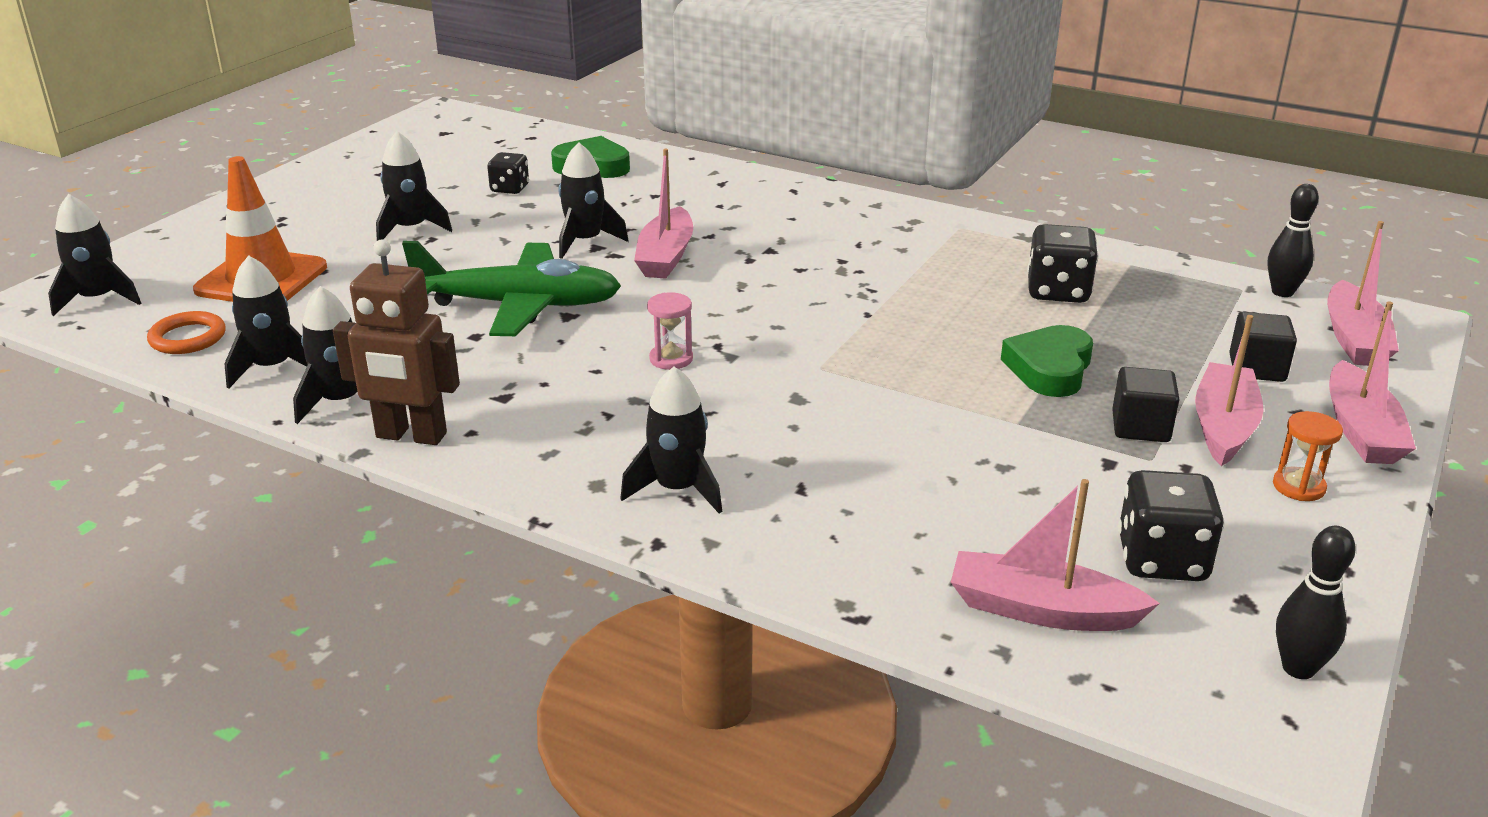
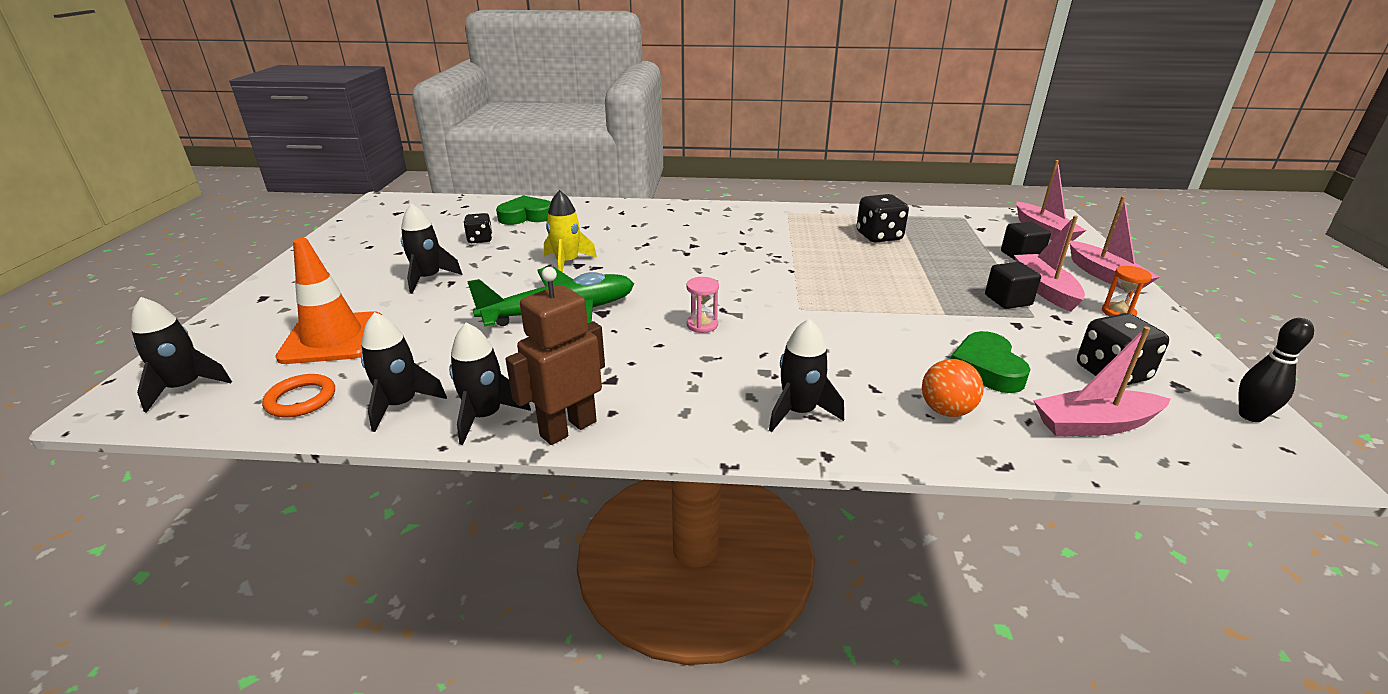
camera: 25 degrees left, 0 degrees up
brown robot [333,239,460,445] -> brown robot turned 150 degrees clockwise [505,267,605,445]
black rocket [559,142,629,259] -> yellow rocket [544,190,597,272]
pink boat [634,149,693,279] -> none
green heart [1001,325,1093,397] -> green heart moved to [951,331,1030,393]
black bowling pin [1267,184,1319,297] -> none
none -> orange ball [922,359,984,417]

